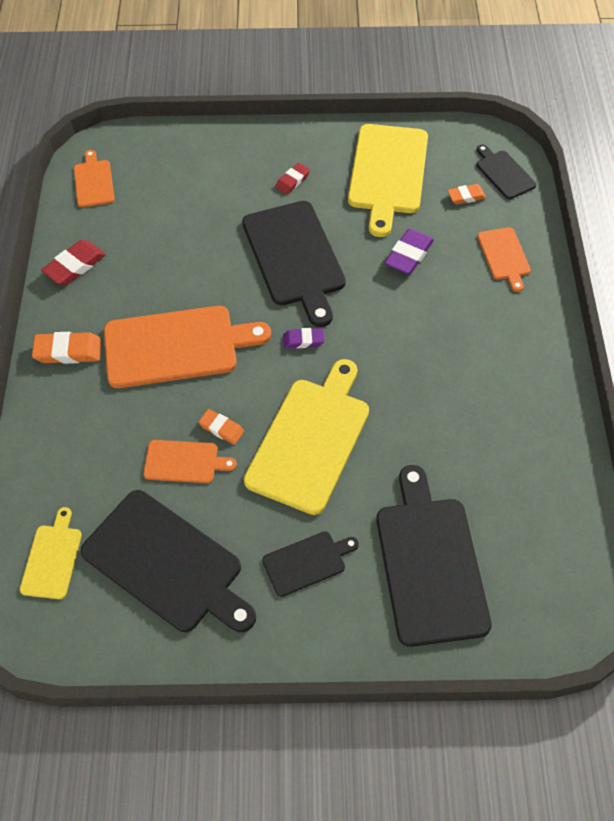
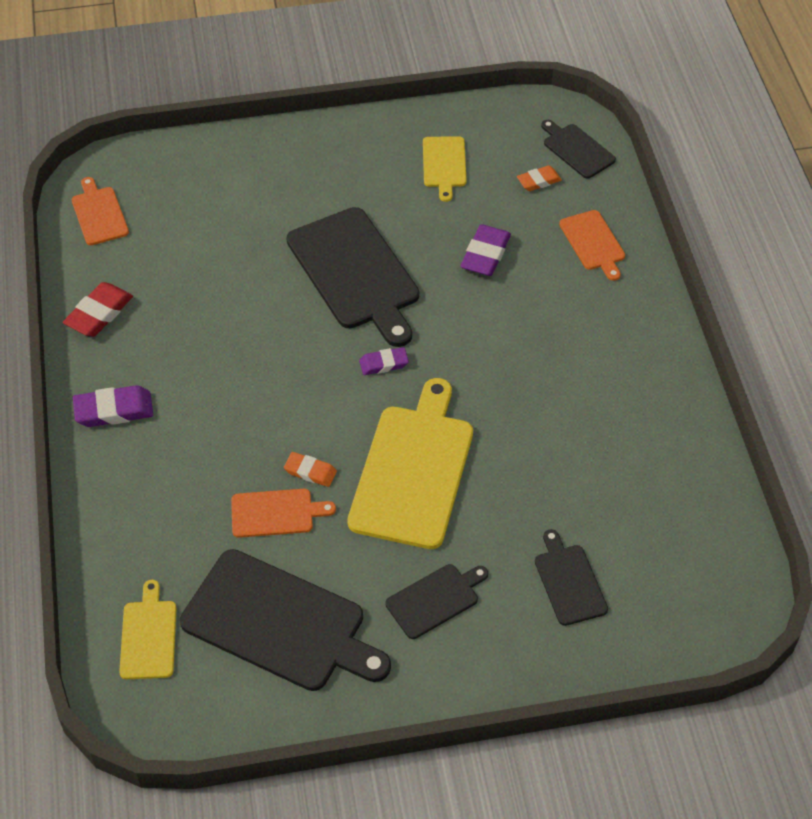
camera: 10 degrees left, 5 degrees down
orange eraser [32,332,102,364] -> purple eraser [73,385,153,427]
orange cutting board [104,306,271,388] -> none
red eraser [275,163,310,194] -> none
yellow cutting board [348,124,428,237] -> yellow cutting board [423,136,467,202], size x0.51
black cutting board [376,465,492,647] -> black cutting board [535,529,608,626], size x0.51

